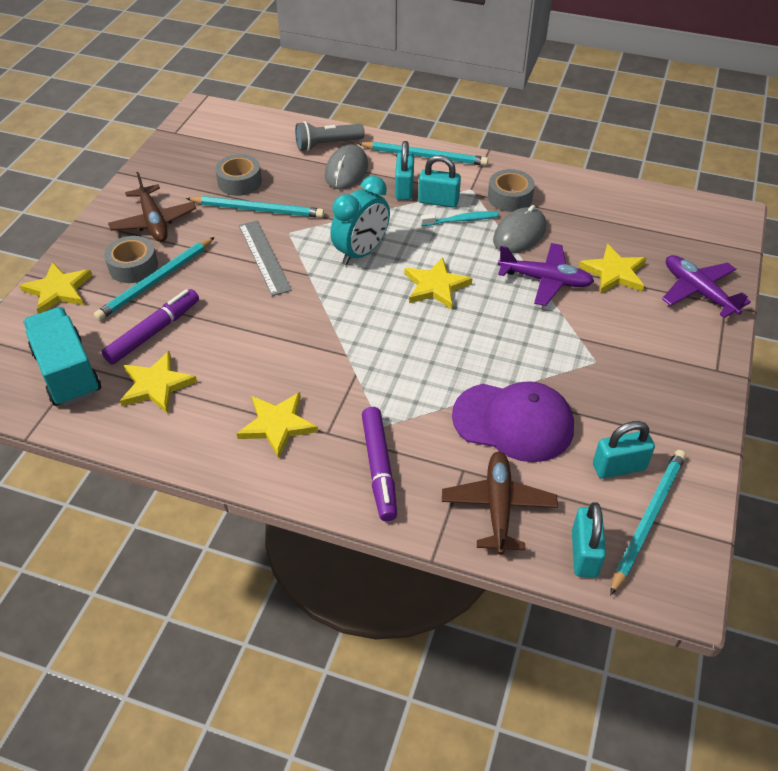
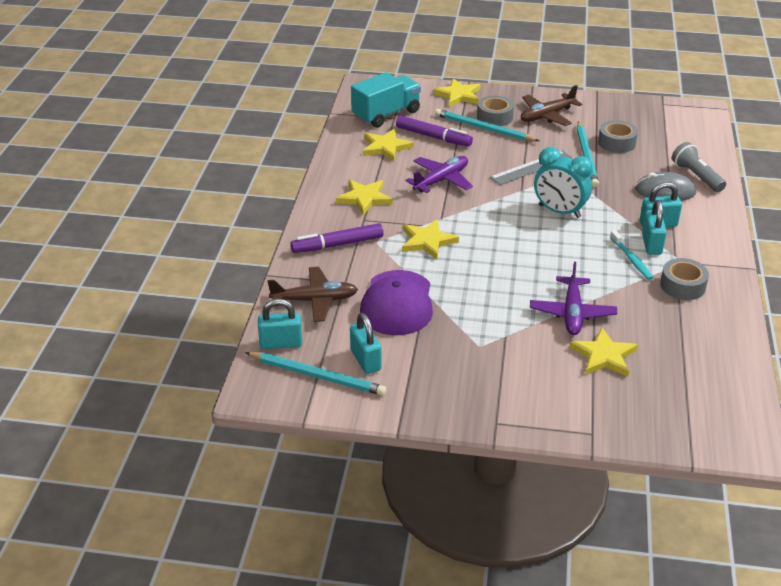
camera: 80 degrees right, 10 degrees down
turquoise pencil [357,141,488,166] -> none
yellow star [404,257,472,309] -> yellow star moved to [402,219,459,259]
grey mouse [493,205,547,254] -> none
purple plane [662,255,751,318] -> purple plane moved to [405,156,473,193]

